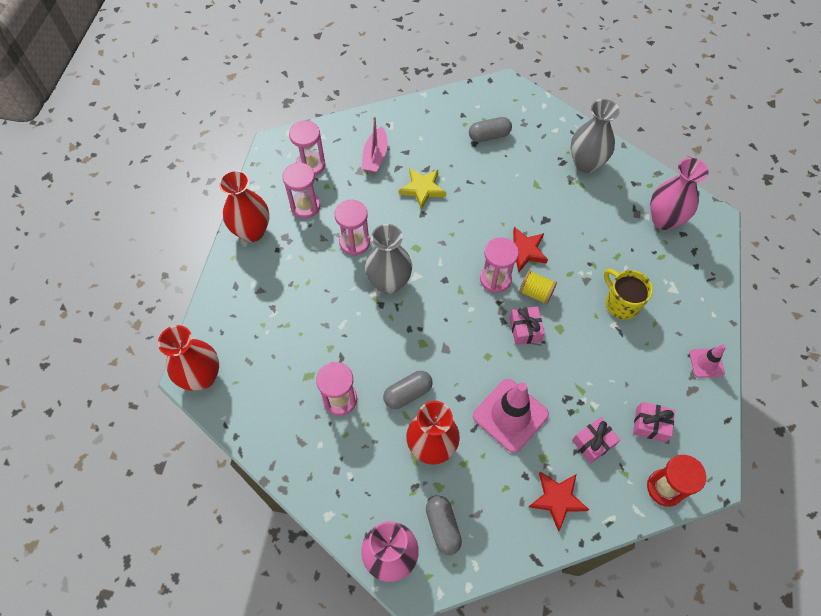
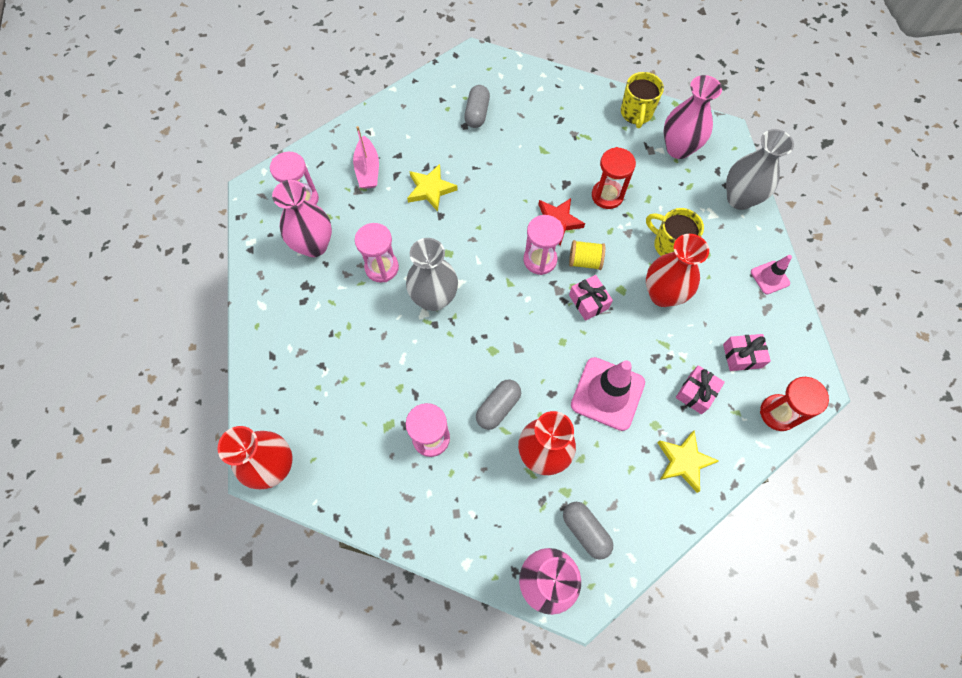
camera: 20 degrees left, 5 degrees up
red vase [219,170,269,242] -> red vase moved to [646,234,709,307]
pink hourglass [283,162,320,219] -> pink vase [272,180,332,257]
grey capsule [469,117,512,142] -> grey capsule turned 45 degrees counterclockwise [464,85,490,128]
red star [529,471,589,531] -> yellow star [657,431,719,493]
grey vase [570,99,620,173] -> grey vase moved to [726,129,794,210]
none -> red hourglass [592,147,636,209]
none -> yellow mug [621,72,664,128]

